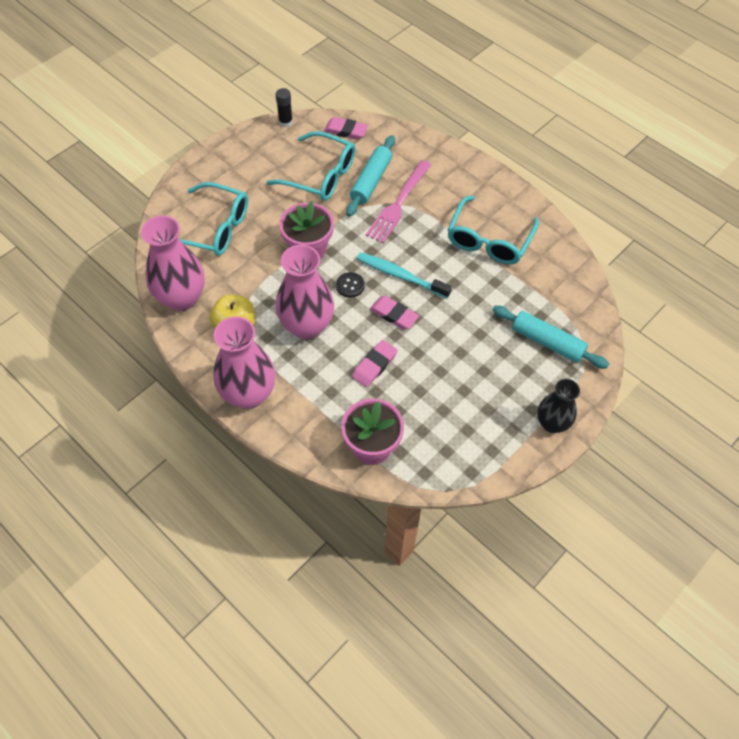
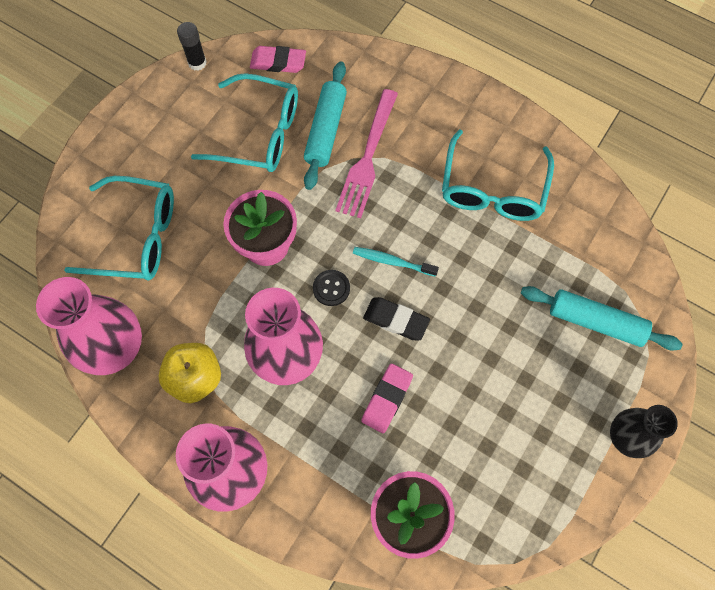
camera: 10 degrees left, 10 degrees up
turquoise toothbrush [357,252,452,298] -> turquoise toothbrush [353,247,439,277], size x0.66
pink eraser [370,296,419,330] -> black eraser [363,297,430,340]

